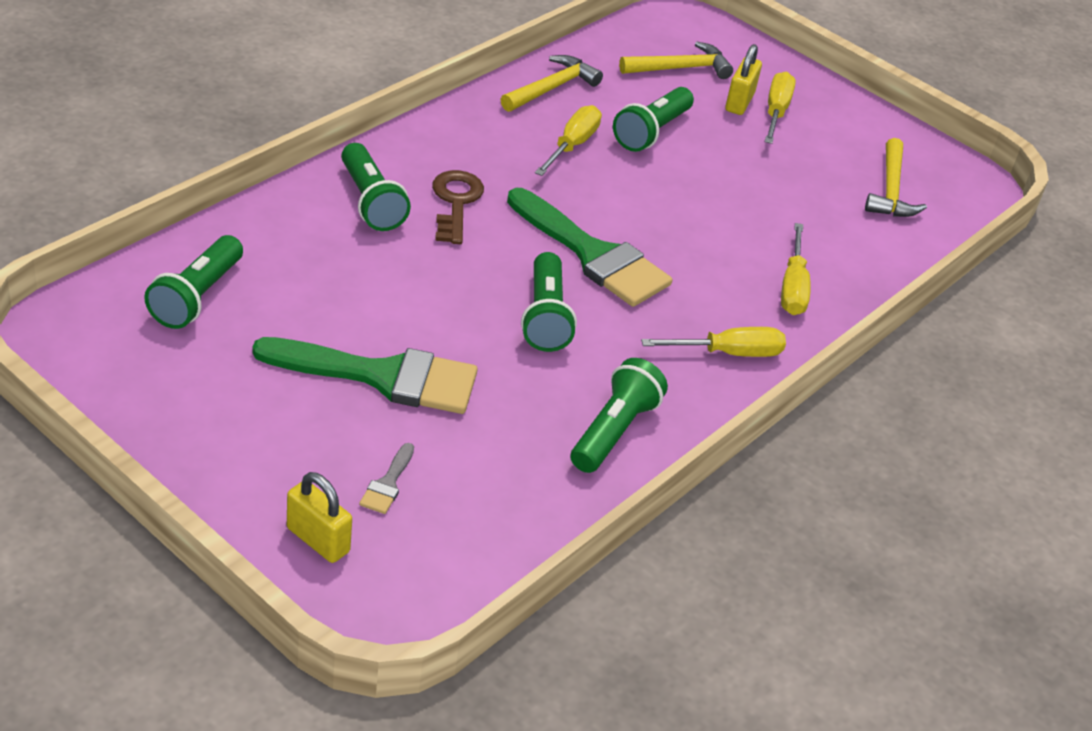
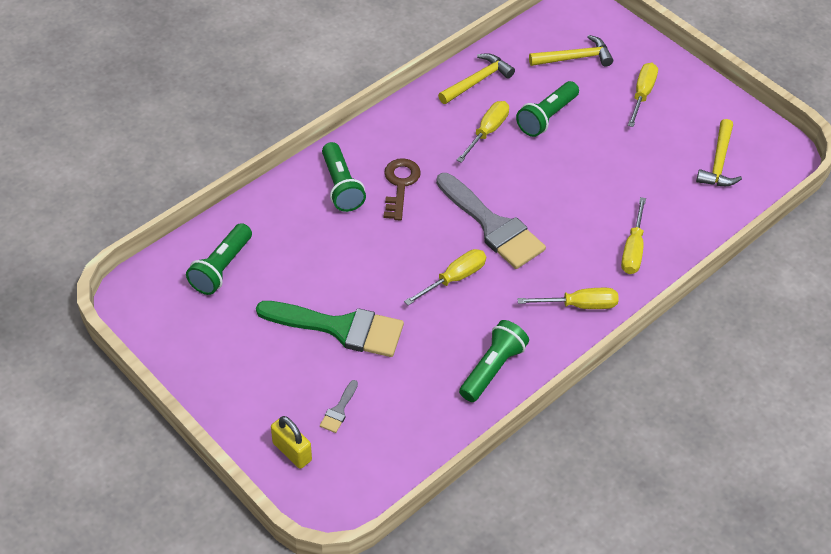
camera: 10 degrees right, 10 degrees up
green brush [507,188,672,307] -> grey brush [436,173,546,269]
green flashlight [521,252,577,352] -> yellow screwdriver [404,249,486,305]
yellow padlock [725,44,762,115] -> none

